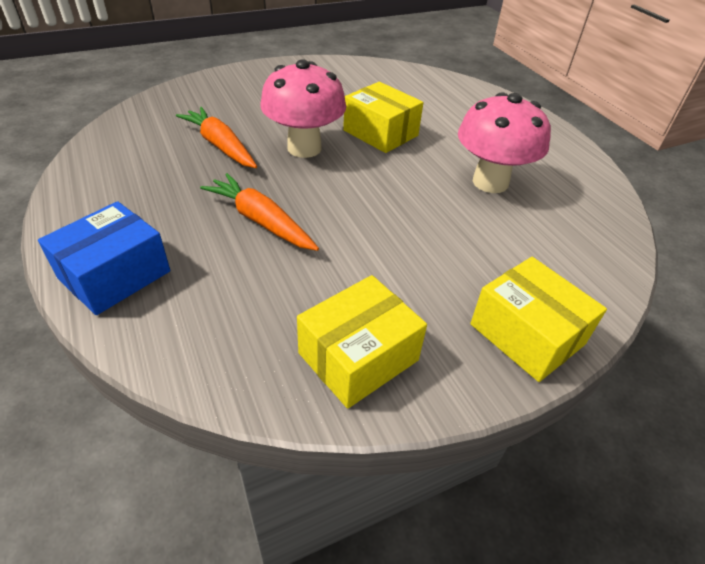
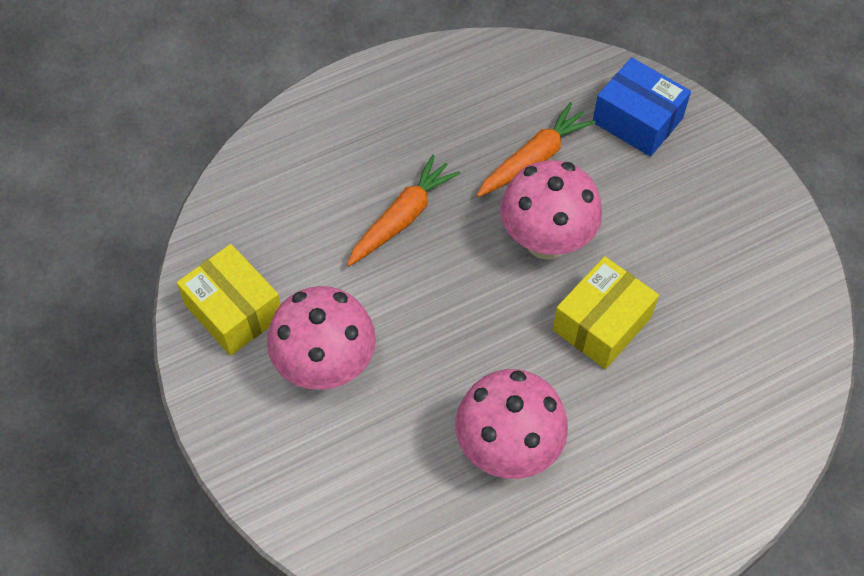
camera: 90 degrees right, 15 degrees up
blue box [38,201,170,315] -> blue box moved to [593,57,691,157]
yellow box [470,257,607,382] -> none
none -> pink mushroom [267,286,376,390]

